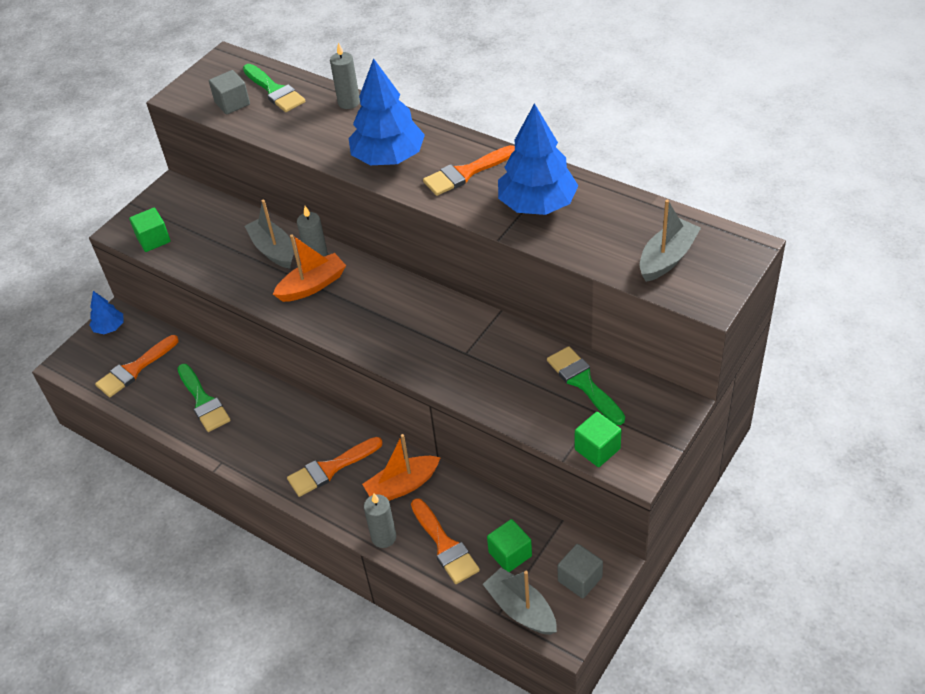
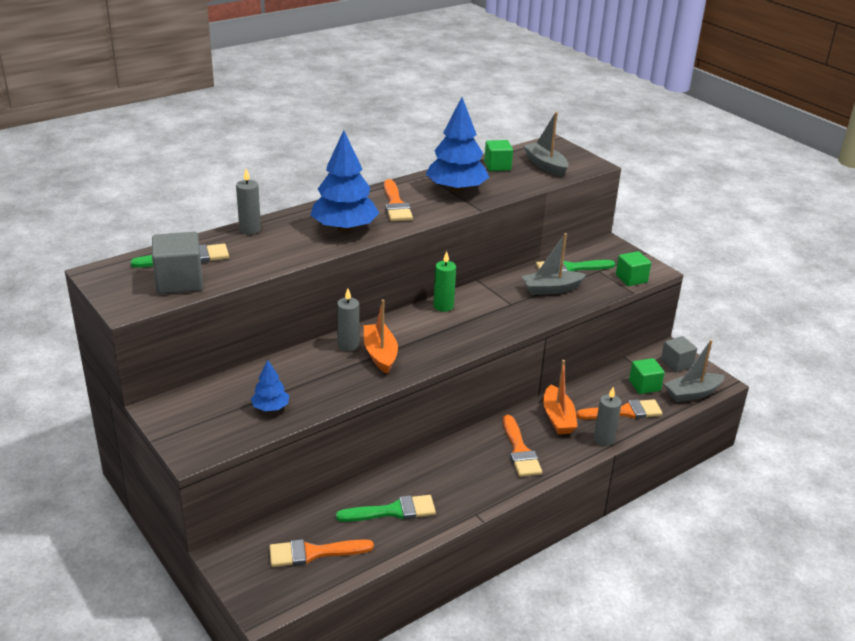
camera: 75 degrees left, 15 degrees down
blue tree [89,291,124,334] -> blue tree moved to [251,360,289,411]
orange brush [95,335,179,397] -> orange brush turned 105 degrees clockwise [269,539,374,567]
green cube [129,208,171,252] -> green cube moved to [484,140,513,171]
grey cube [209,70,250,115] -> grey cube [152,232,203,294], size x1.52
grey boat [245,200,294,269] -> grey boat moved to [521,233,586,295]
none -> green candle [434,251,456,312]

